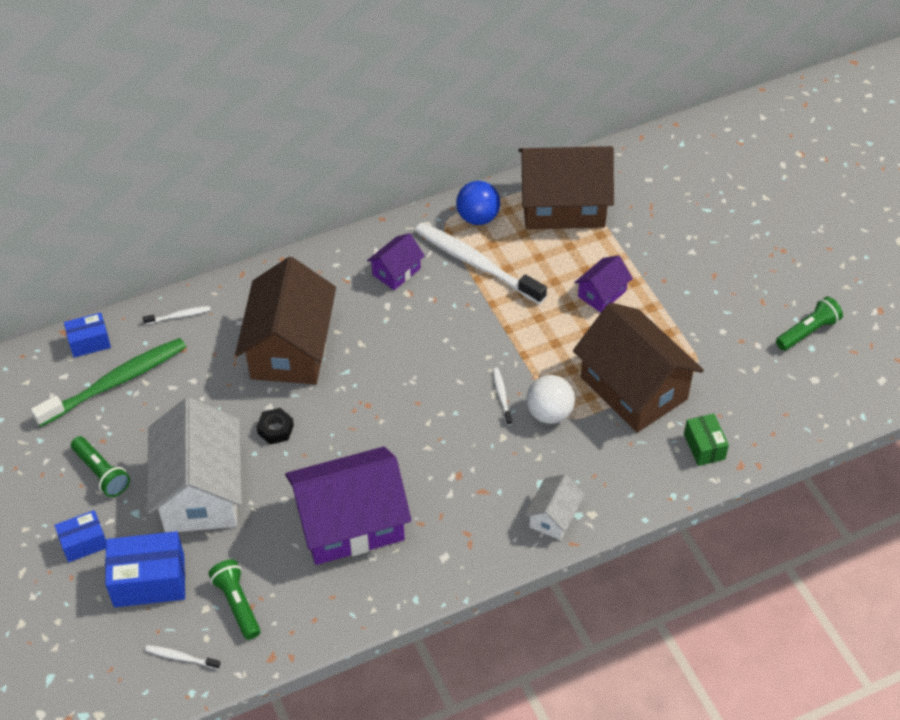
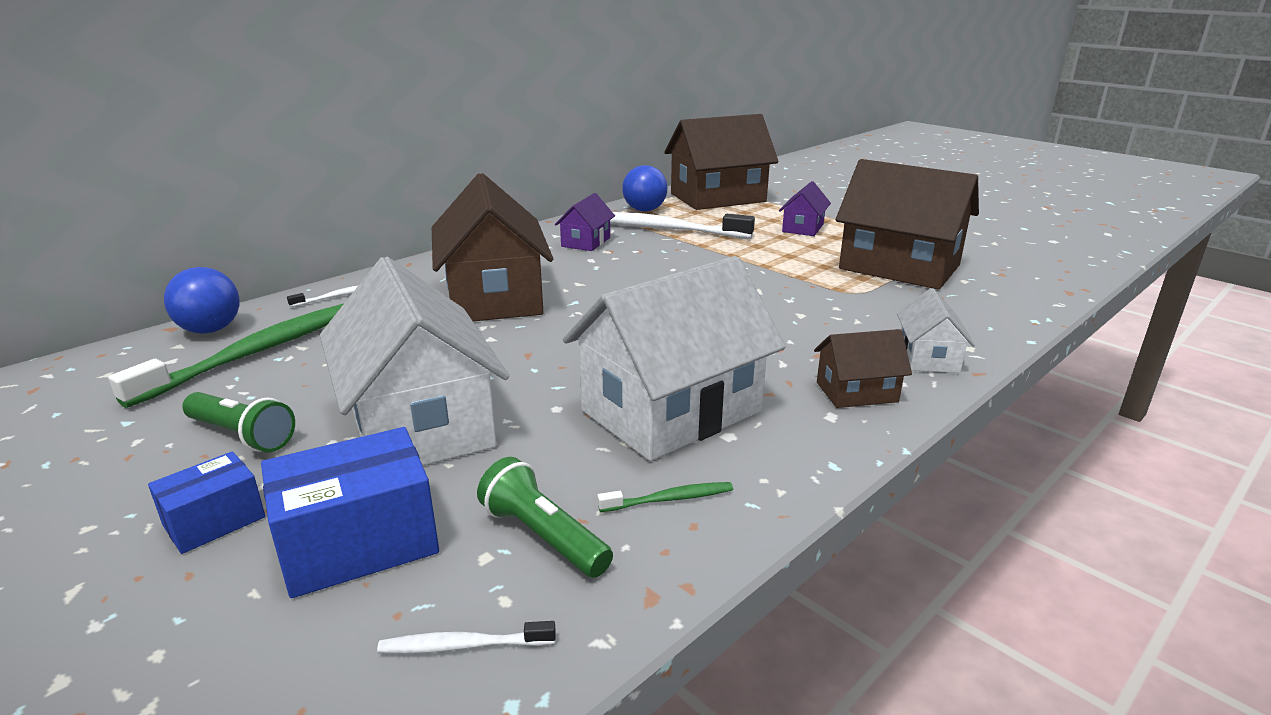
camera: 20 degrees left, 25 degrees down
blue box [64,312,111,358] -> blue ball [164,267,240,334]
black nut [257,408,294,445] -> none
purple house [285,447,411,565] -> white house [563,256,786,461]
white toothbrush [493,368,512,425] -> none
white ball [526,375,575,424] -> none
green box [684,413,729,466] -> none
green flashlight [776,297,843,351] -> none
none -> green toothbrush [597,482,733,512]
none -> brown house [814,329,912,408]

